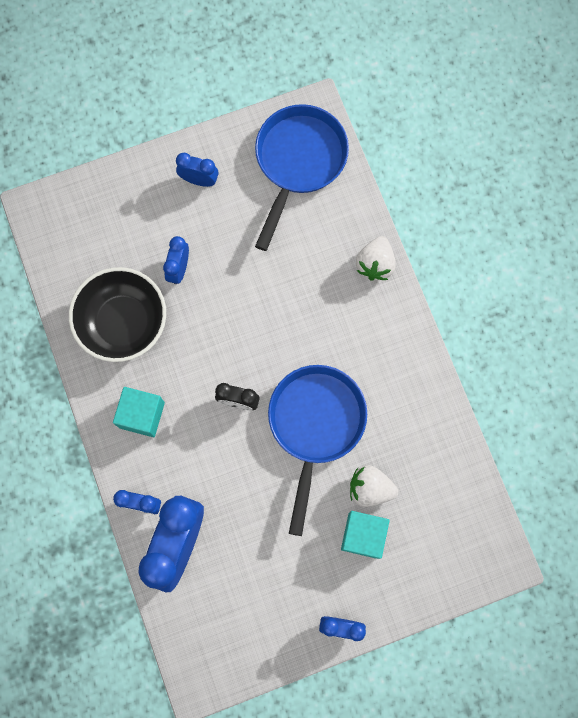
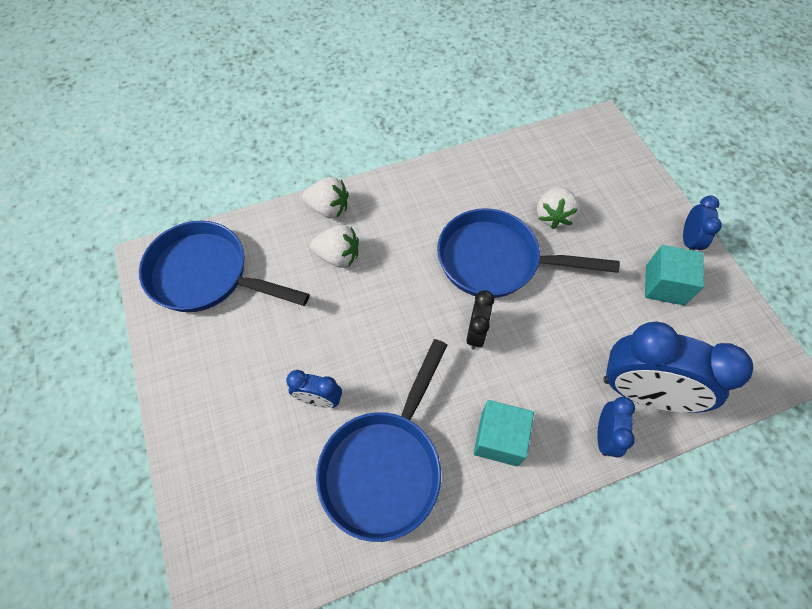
camera: 90 degrees left, 15 degrees down
black bowl [69,267,166,362] -> blue pan [316,339,447,542]
blue clock [176,153,218,187] -> none
turquoise cube [341,511,390,559] -> turquoise cube moved to [645,245,704,305]
none -> white strawberry [310,225,359,268]

